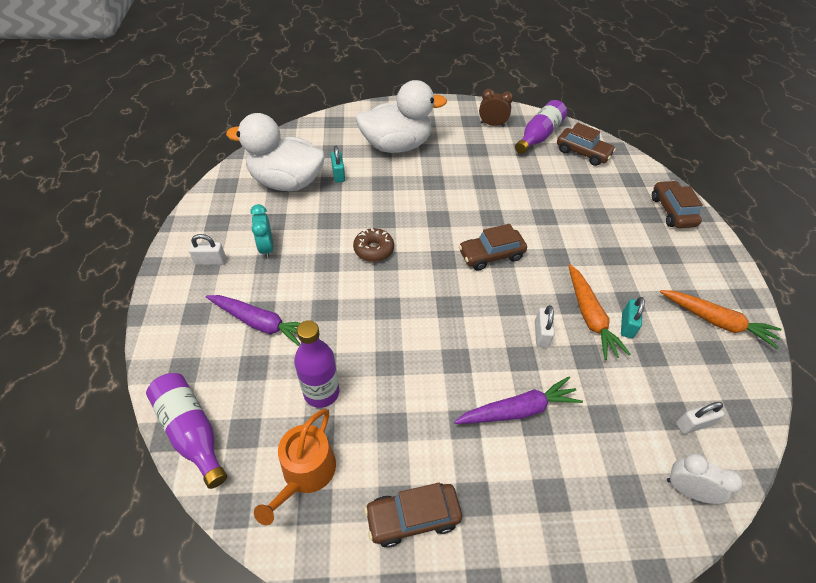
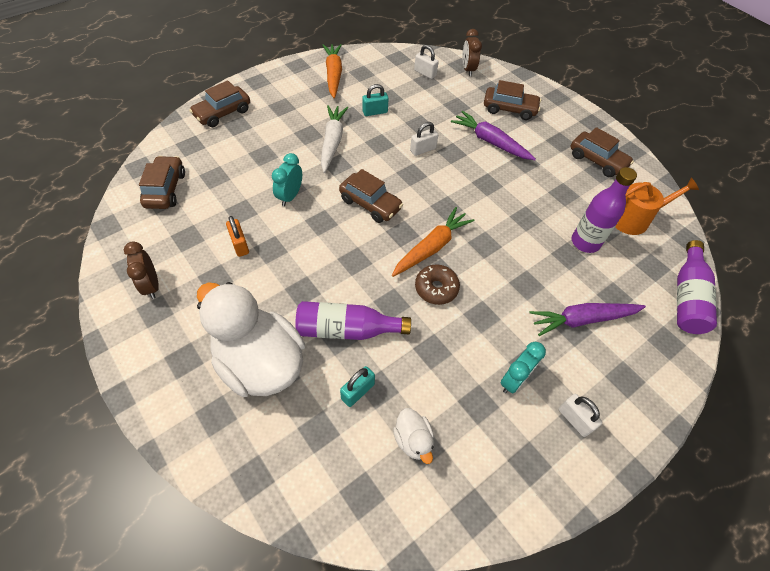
camera: 125 degrees left, 5 degrees up
purple carrot [206,295,301,346] -> purple carrot turned 90 degrees counterclockwise [529,303,646,336]
white duck [226,113,325,191] -> white duck [393,408,434,464], size x0.43
purple bottle [515,100,567,154] -> purple bottle moved to [295,301,411,340]
orange carrot [568,264,631,360] -> orange carrot moved to [392,207,475,277]
white clock [667,454,743,504] -> brown clock [462,29,482,76]
none -> orange padlock [226,216,249,257]
none -> turquoise clock [272,153,302,206]
none -> white carrot [321,105,348,173]
none -> brown car [484,80,541,120]

